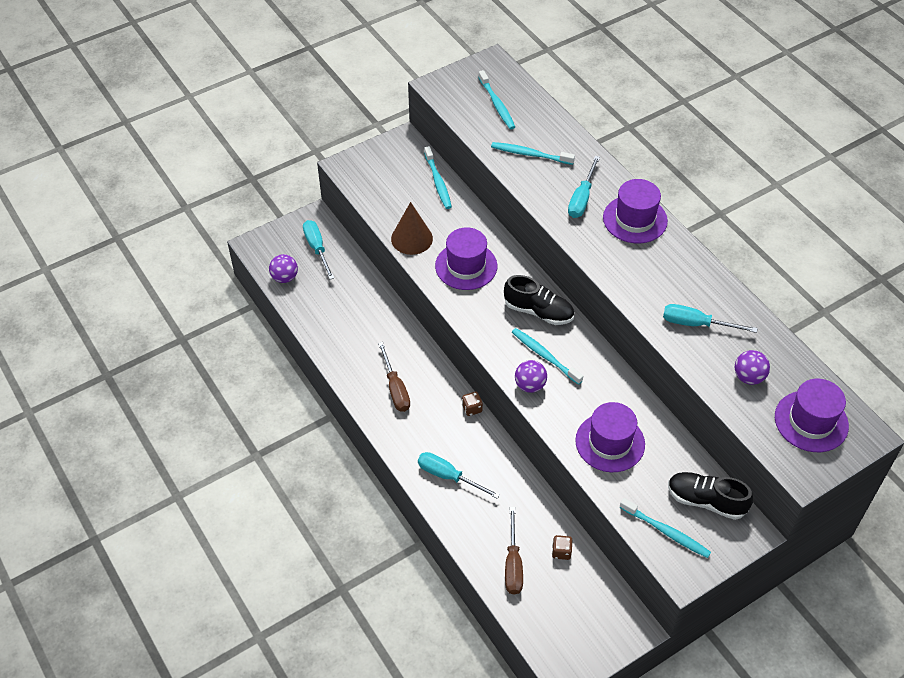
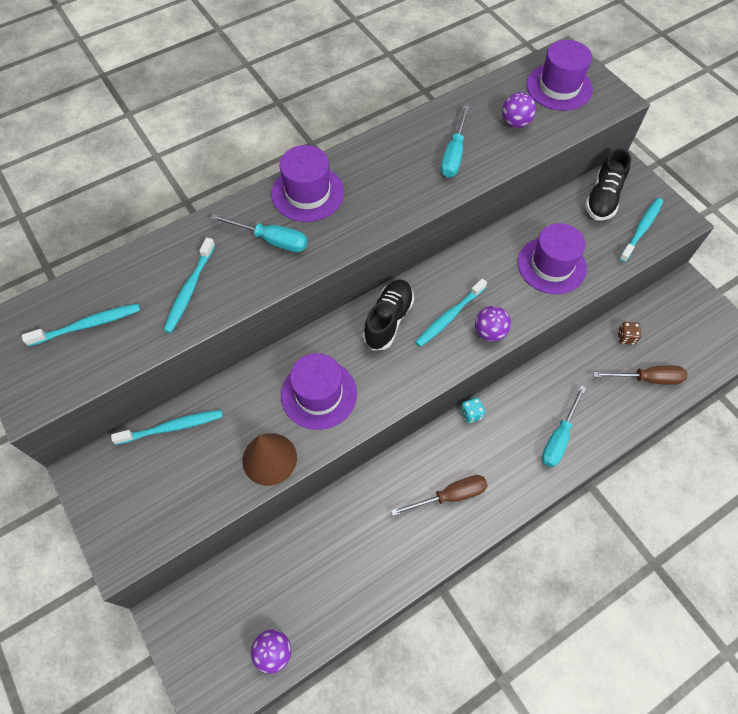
camera: 90 degrees left, 10 degrees up
turquoise screwdriver [303,220,334,279] -> none
brown dice [462,392,483,416] -> turquoise dice [461,397,485,423]

